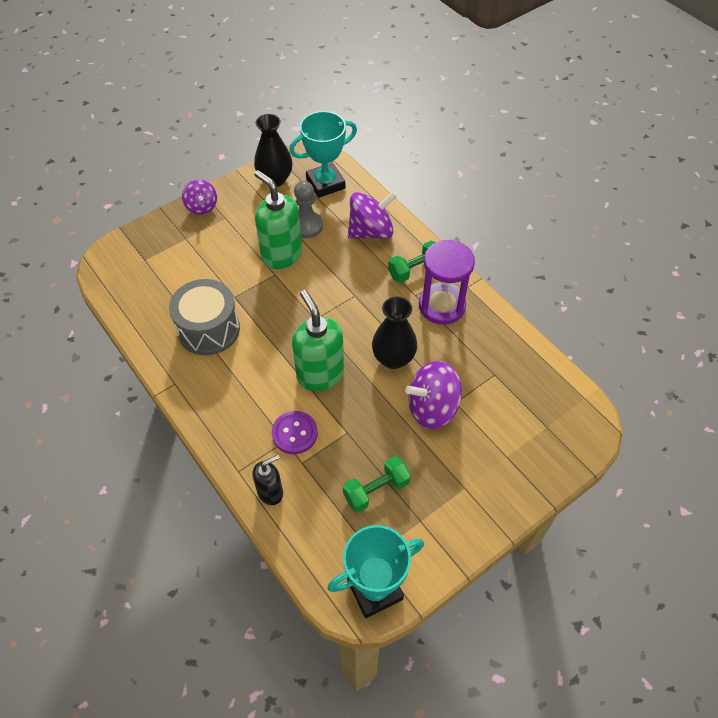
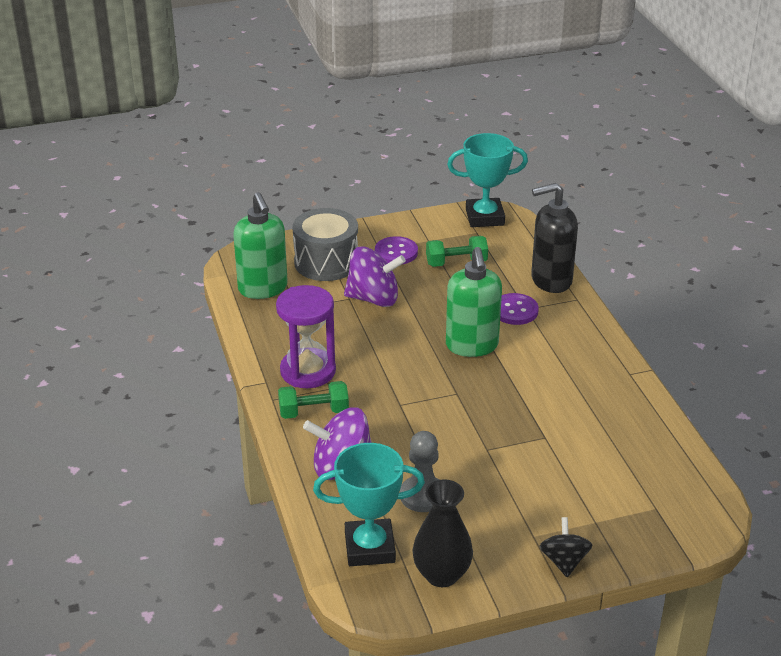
camera: 160 degrees left, 20 degrees down
grey drum [169,279,240,355] -> grey drum moved to [292,208,358,281]
purple spinning top [182,179,217,215] -> black spinning top [539,517,592,577]
black soap dispenser [252,455,283,505] -> black soap dispenser [531,183,578,293], size x1.76
green soap dispenser [254,170,302,269] -> green soap dispenser moved to [233,192,288,299]
black vase [372,296,417,369] -> none
none -> purple button [375,236,418,265]

